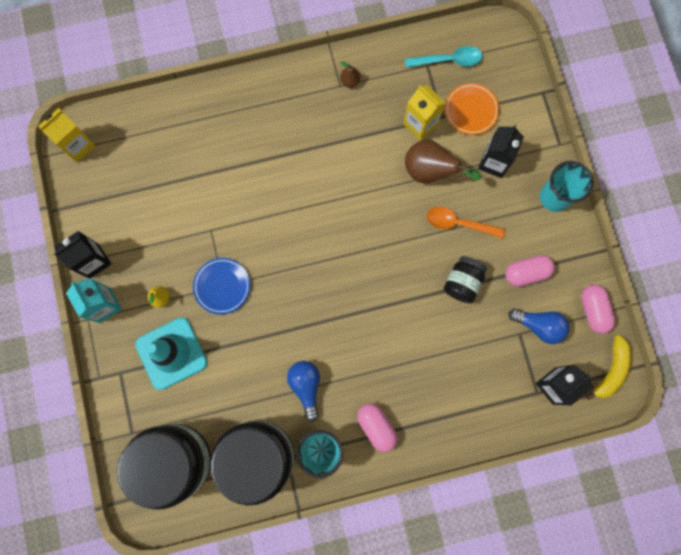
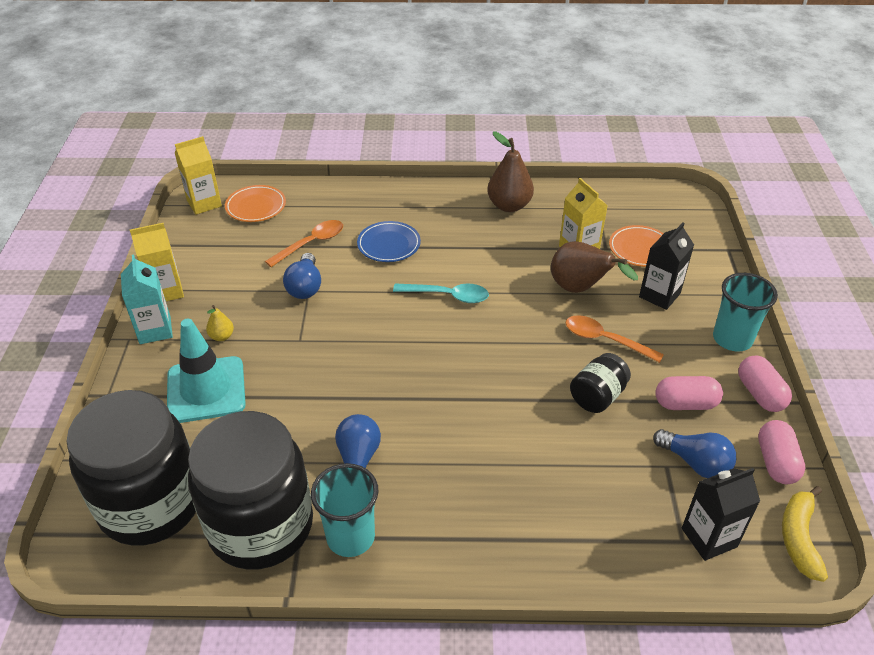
camera: 15 degrees right, 35 degrees down
black carton [54,231,111,279] -> yellow carton [130,223,184,301]
blue plate [193,258,250,315] -> blue plate moved to [357,221,421,262]
brown pear [340,61,360,88] -> brown pear [487,132,534,212], size x2.03
pink capsule [357,403,398,452] -> pink capsule moved to [738,356,792,412]
turquoise spoon [405,46,483,68] -> turquoise spoon moved to [393,283,489,303]
yellow banana [586,335,632,400] -> yellow banana turned 150 degrees clockwise [782,486,828,582]
none -> orange plate [225,185,286,222]
none -> orange spoon [265,220,343,267]
none -> blue light bulb [283,253,321,299]

